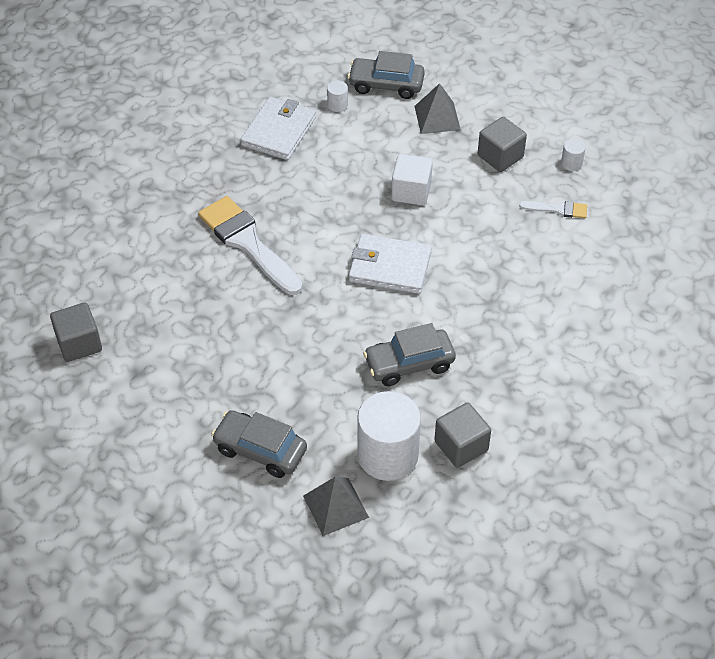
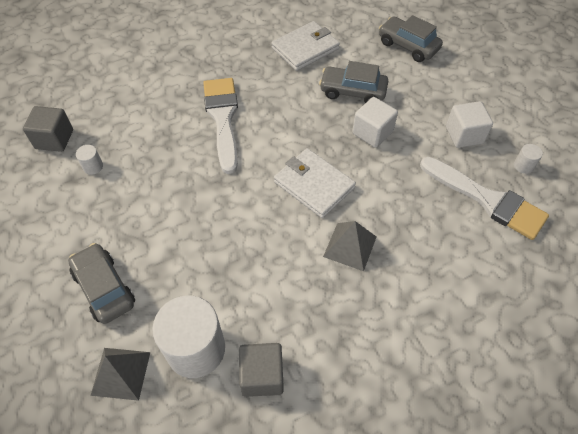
camera: 30 degrees right, 5 degrees up
white cylinder [327,80,348,112] -> white cylinder moved to [76,145,103,175]
grey car [363,323,456,386] -> grey car moved to [319,61,388,103]
grey pyramid [414,83,461,134] -> grey pyramid moved to [323,221,376,271]
grey cube [478,117,527,172] -> white cube [446,101,493,148]
white brush [519,201,587,218] -> white brush [420,157,549,240], size x2.10

